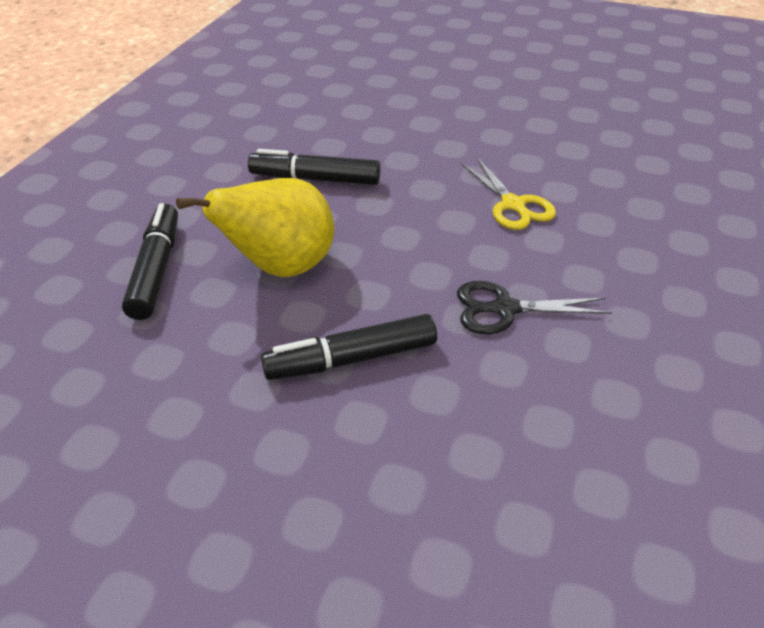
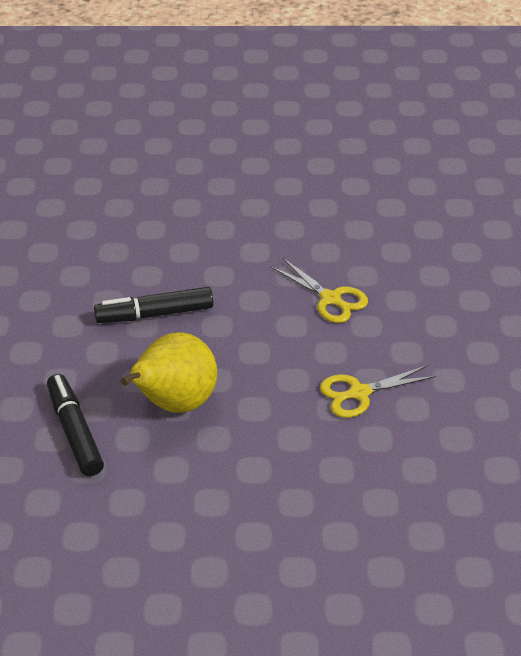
camera: 20 degrees left, 0 degrees up
black marker [261,314,437,380] -> none
black scissors [457,281,612,334] -> yellow scissors [320,365,436,418]

